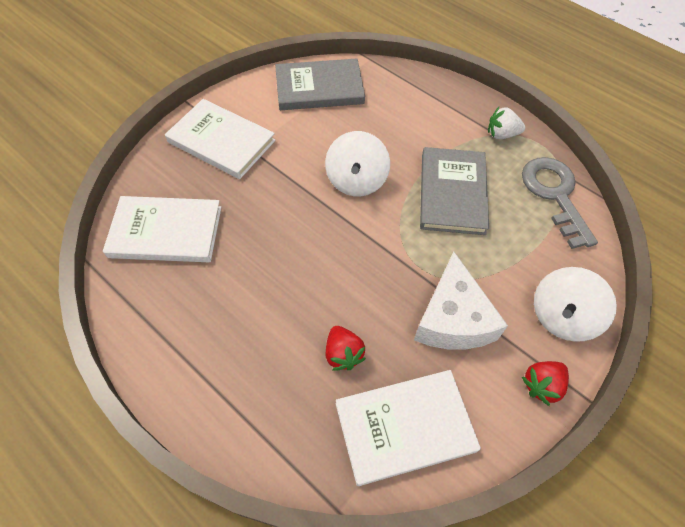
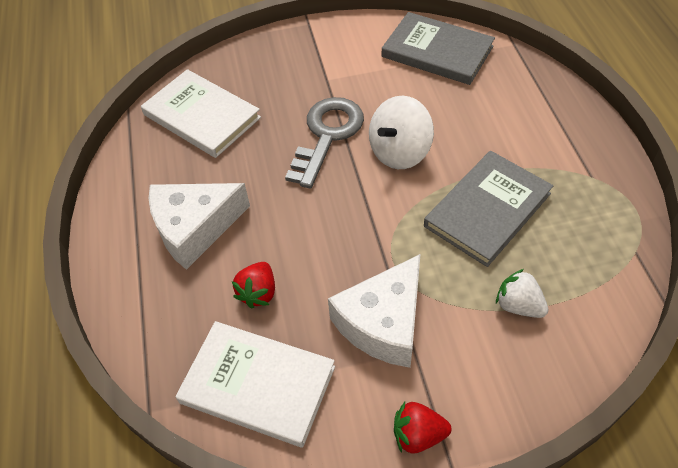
camera: 40 degrees right, 5 degrees down
white book [165,99,276,179] -> none
white strawberry [488,107,525,139] -> white strawberry moved to [496,269,548,318]
grey key [522,157,598,249] -> grey key moved to [285,97,364,189]
white spinning top [534,267,617,342] -> none
none -> white cheese [149,183,250,270]

